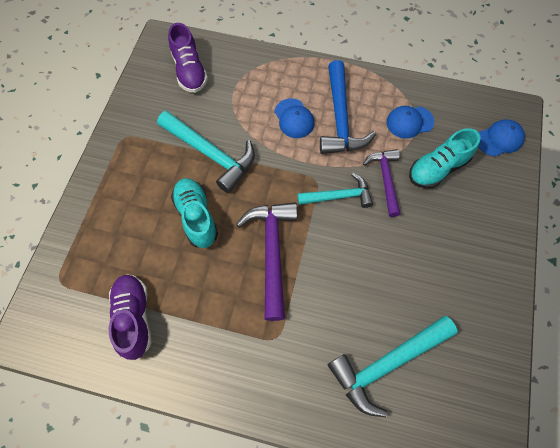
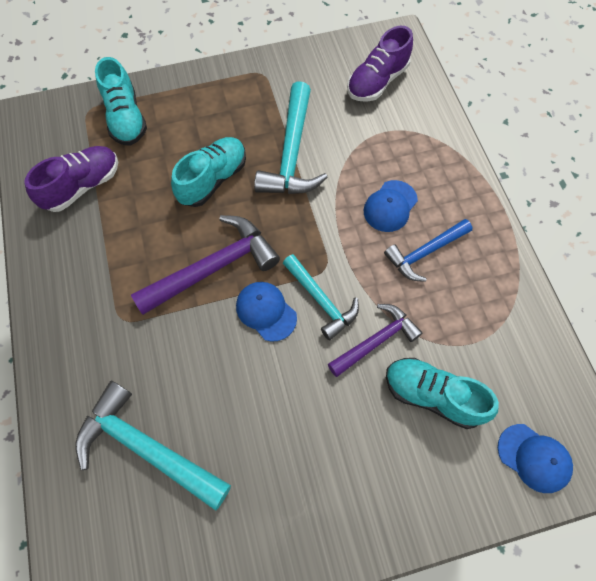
camera: 60 degrees right, 0 degrees up
blue hammer [320,60,376,154] -> blue hammer [384,219,473,282], size x0.64
blue cap [386,106,434,139] -> blue cap moved to [236,282,297,342]
none -> turquoise shoe [95,57,147,146]

